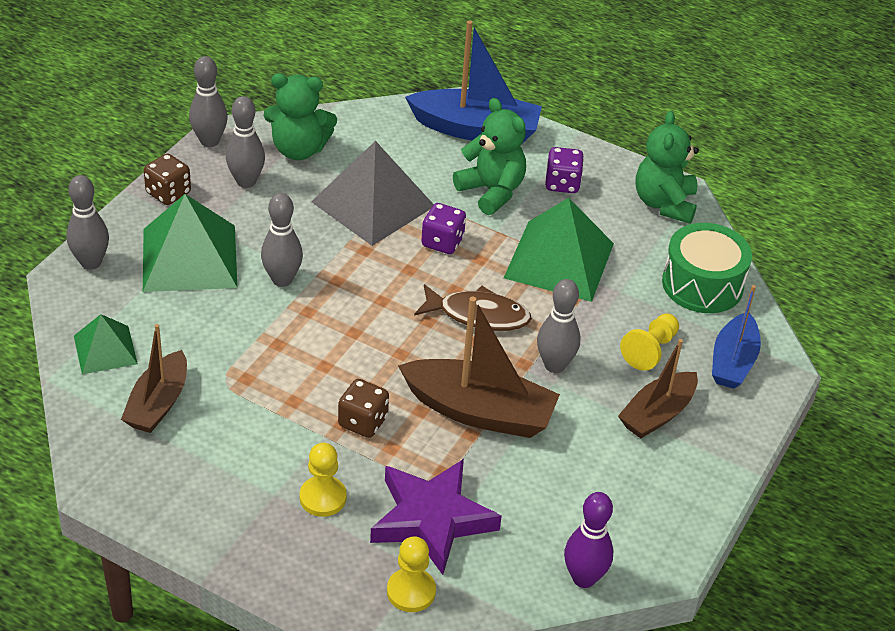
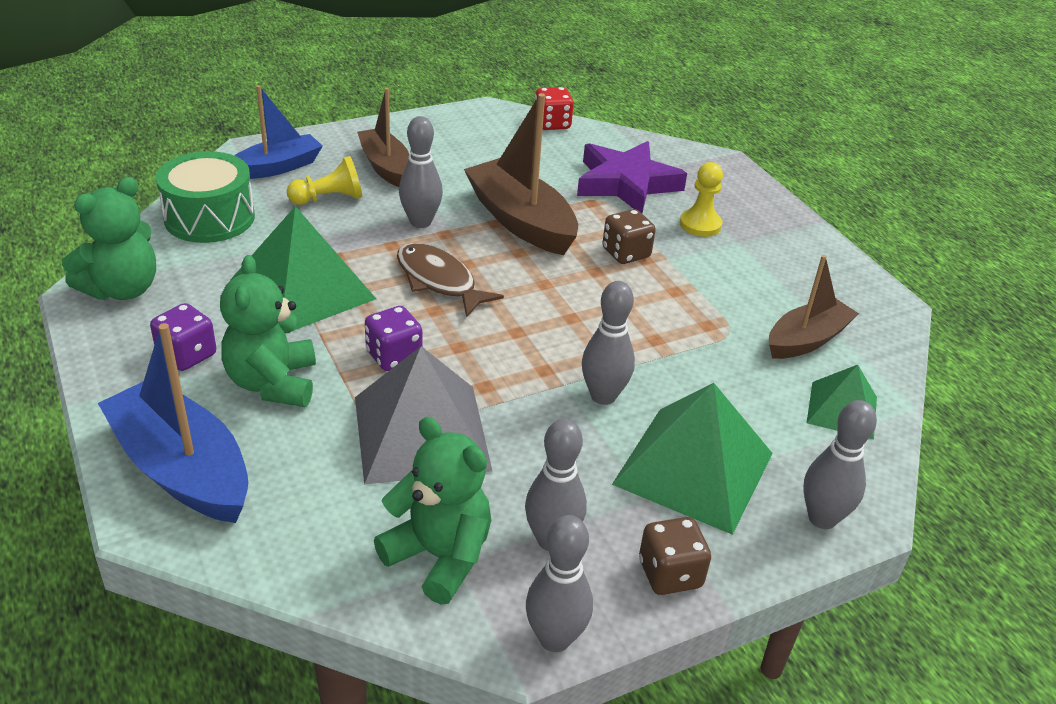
camera: 145 degrees left, 5 degrees down
yellow pawn [387,536,436,612] -> none
purple bowling pin [564,492,614,588] -> red dice [535,87,574,130]
brown boat [618,339,698,438] -> brown boat turned 105 degrees counterclockwise [357,88,409,187]

